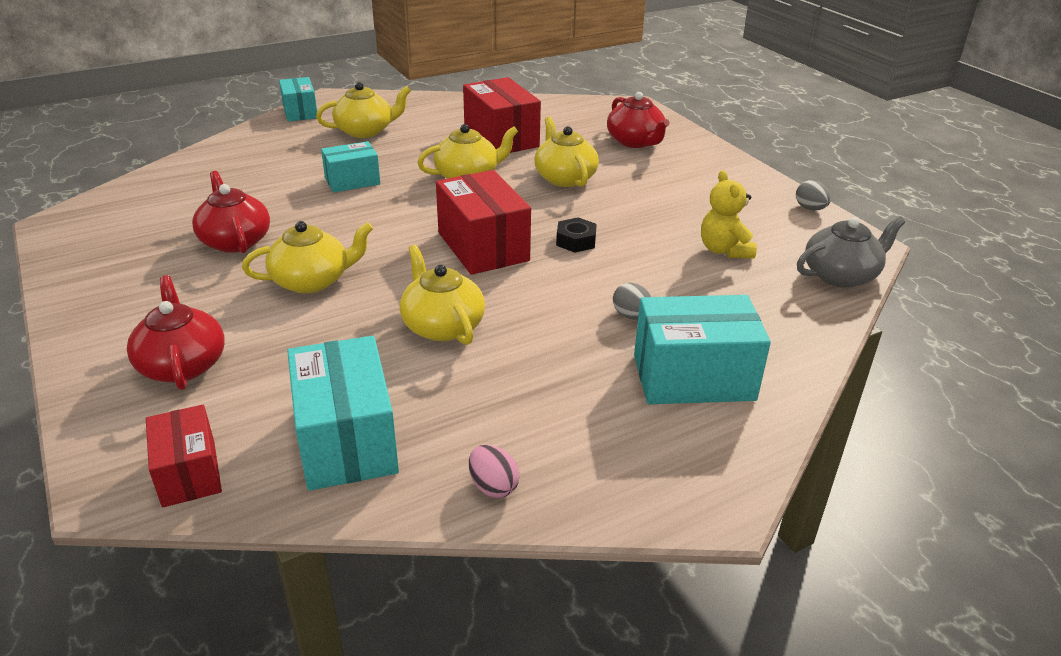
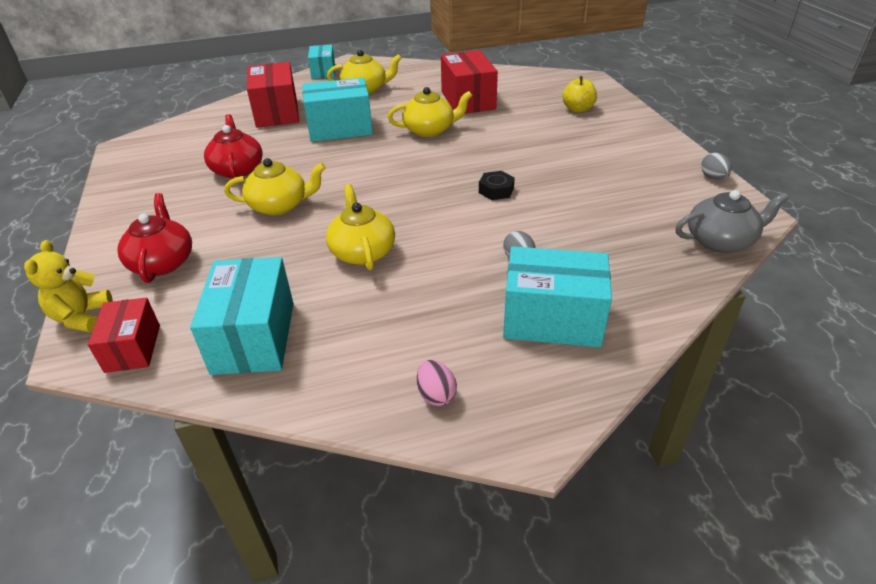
camera: 15 degrees right, 5 degrees up
turquoise box [321,141,380,193] -> turquoise box [302,78,373,142], size x1.63
red box [436,170,531,275] -> red box moved to [247,62,299,128]
pink egg [469,445,520,498] -> pink egg moved to [417,360,457,406]
yellow teapot [534,117,599,187] -> none
red teapot [607,92,670,148] -> yellow apple [562,76,597,113]
yellow teddy bear [701,170,757,258] -> yellow teddy bear moved to [24,240,113,333]

